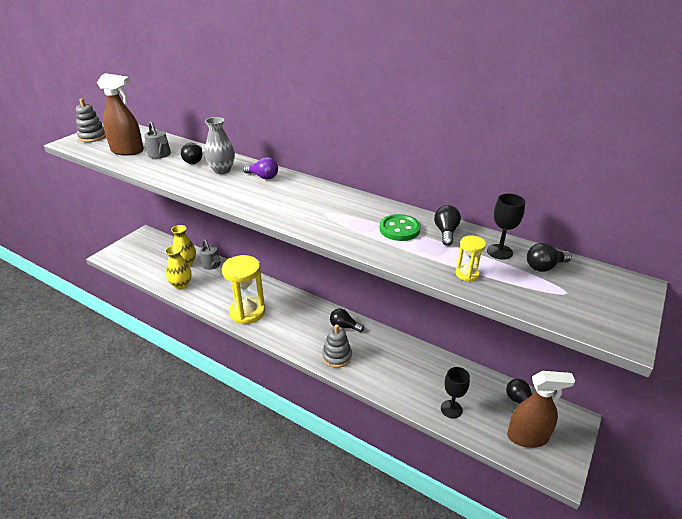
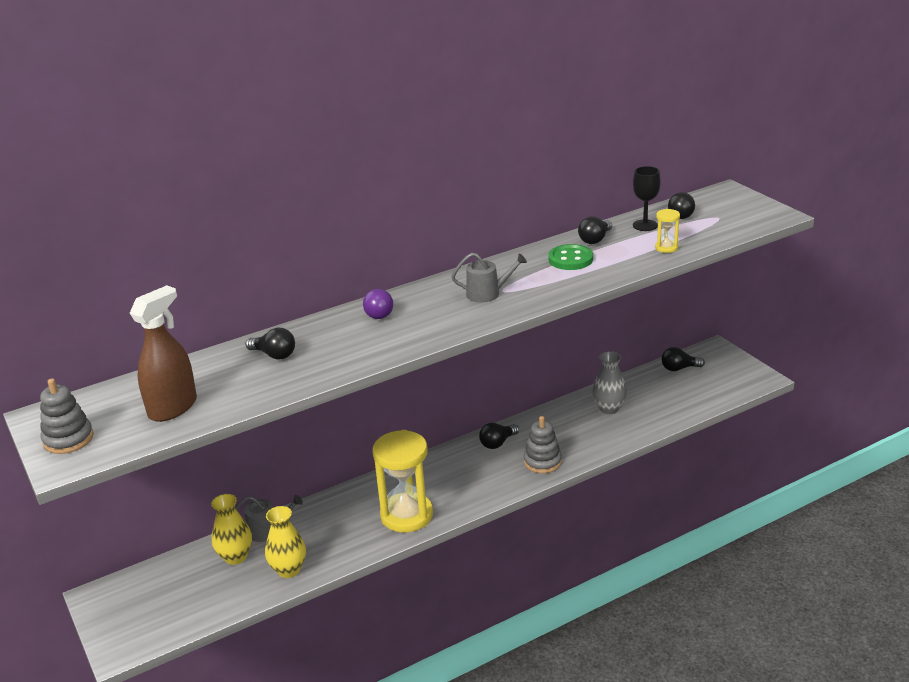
camera: 60 degrees left, 5 degrees down
grey watering can [144,121,171,159] -> grey watering can moved to [452,253,527,303]
grey vase [205,117,235,174] -> grey vase moved to [592,351,627,414]
purple light bulb [243,157,278,180] -> purple light bulb turned 120 degrees clockwise [363,289,393,319]
black light bulb [434,205,461,246] -> black light bulb turned 90 degrees counterclockwise [578,216,612,244]
black goblet [441,367,470,418] -> none
brown spray bottle [507,371,575,448] -> none

